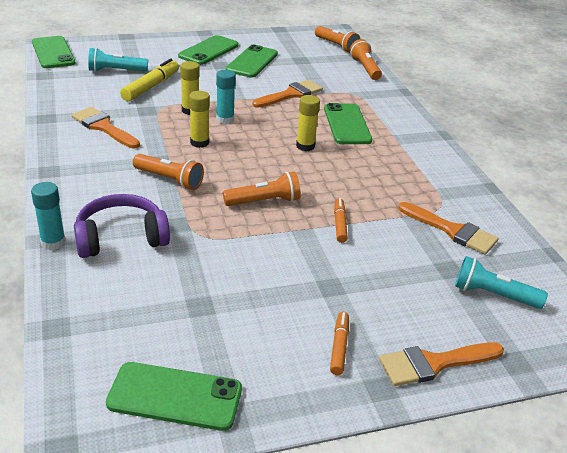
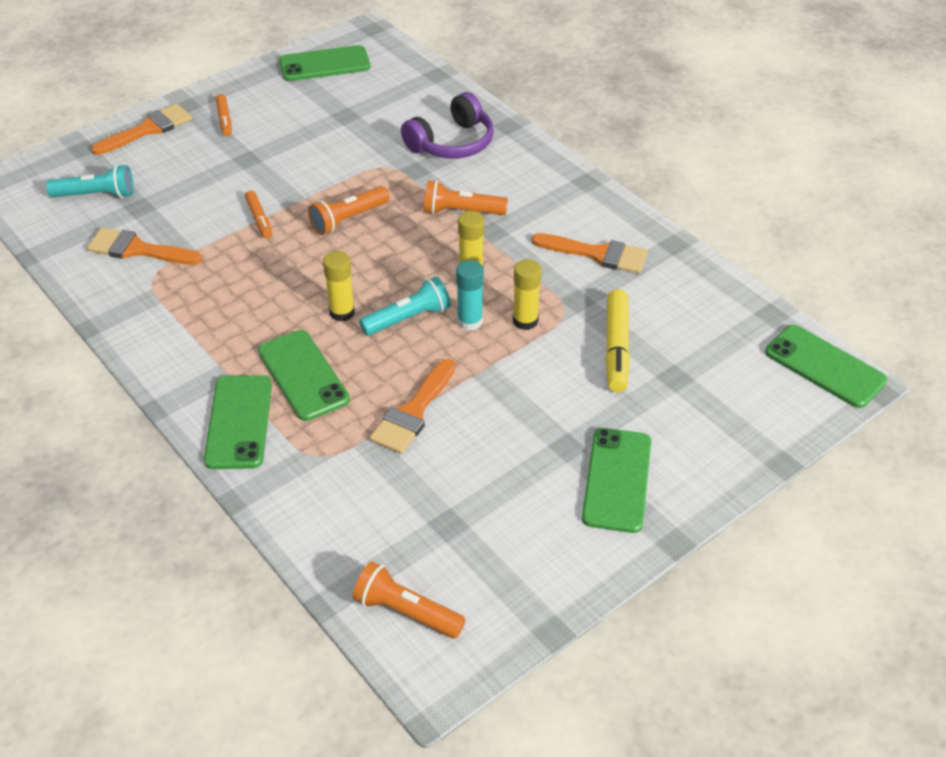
camera: 160 degrees right, 10 degrees up
turquoise glue stick [31,182,66,250] -> none
turquoise flashlight [88,48,148,72] -> turquoise flashlight moved to [359,276,451,336]
green phone [226,45,278,77] -> green phone moved to [204,375,272,469]
orange flashlight [350,39,382,80] -> none

